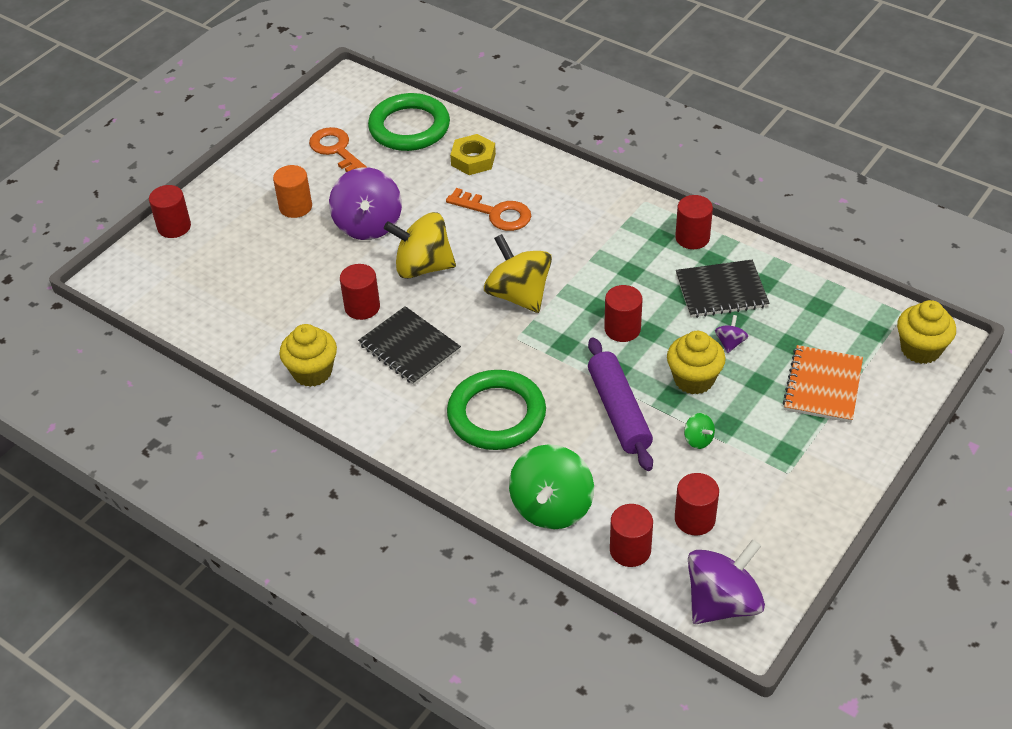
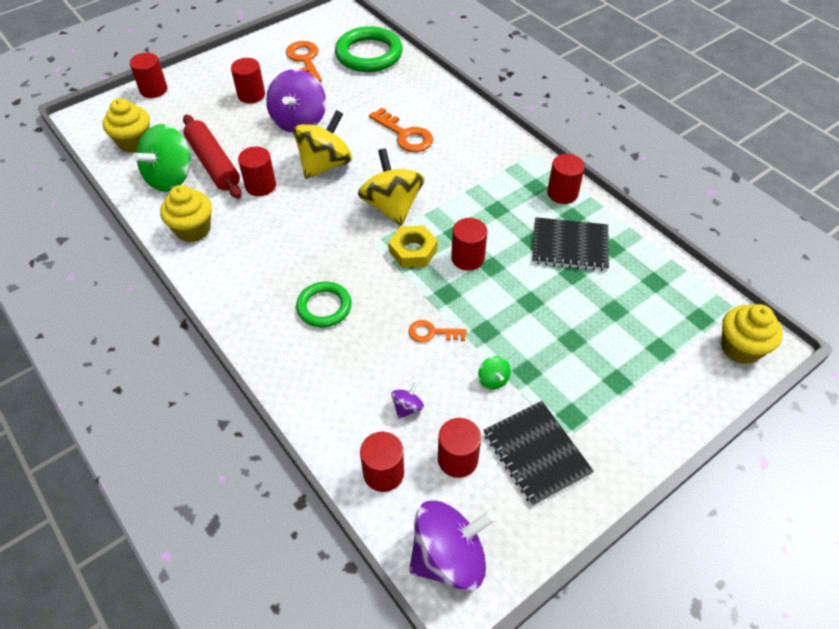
camera: 15 degrees right, 5 degrees up
orange cylinder [273,165,312,218] -> red cylinder [231,58,265,103]
black notebook [358,306,461,385] -> black notebook moved to [484,401,594,506]
yellow spinning top [384,212,456,279] -> yellow spinning top turned 105 degrees clockwise [293,110,352,179]
green ring [447,370,546,450] -> green ring [296,282,352,327], size x0.61
yellow nut [450,134,496,175] -> yellow nut moved to [389,225,438,268]
green spinning top [509,444,594,529] -> green spinning top moved to [132,124,191,192]
purple rolling pin [588,337,653,471] -> orange key [408,320,467,343]
yellow cupcake [667,331,726,395] -> yellow cupcake moved to [103,98,150,153]
purple spinning top [715,315,749,353] -> purple spinning top moved to [391,382,424,419]
orange notebook [783,345,863,423] -> none
none -> red rolling pin [183,115,241,199]

